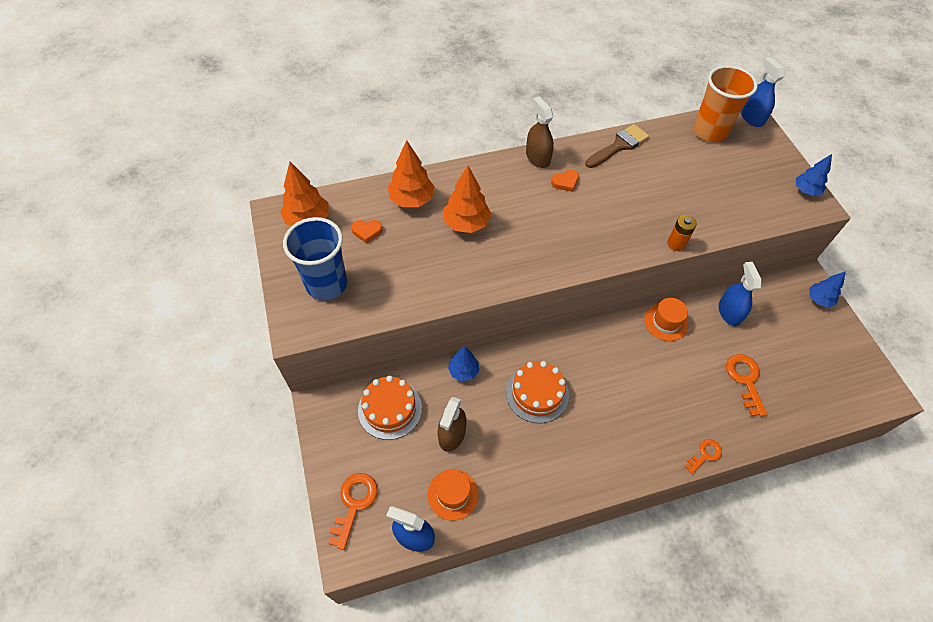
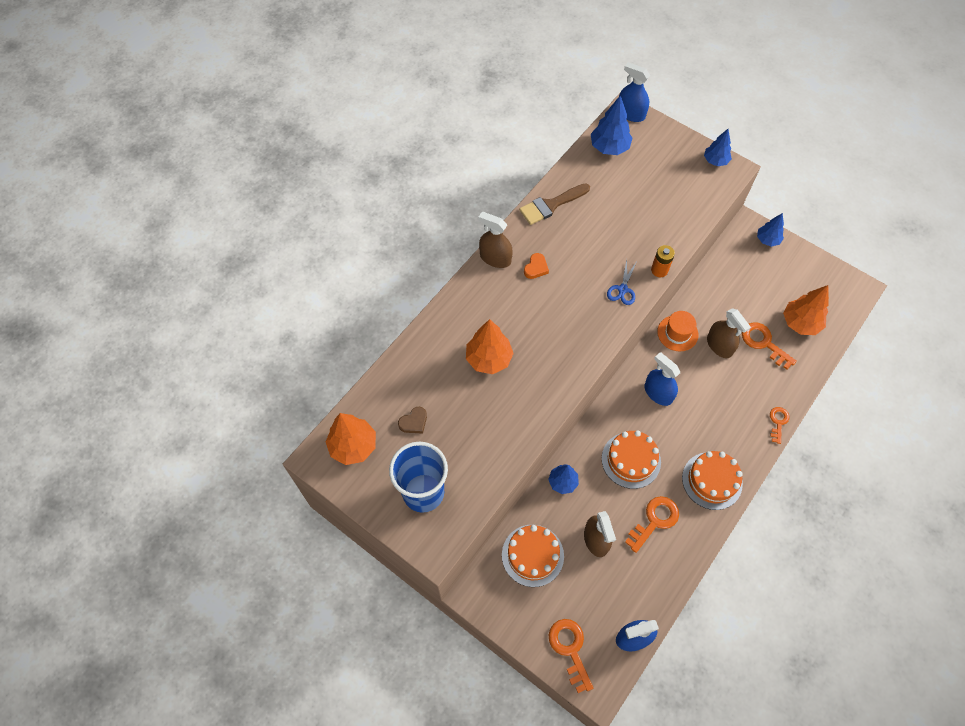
camera: 35 degrees left, 5 degrees up
orange heart [351,220,383,244] -> brown heart [398,407,427,433]
orange tree [388,140,435,207] -> orange tree moved to [783,285,829,335]
orange hat [428,469,479,521] -> none
brown brush [585,124,649,168] -> brown brush turned 135 degrees counterclockwise [519,183,590,225]
orange cup [693,65,758,142] -> blue tree [591,96,632,155]
blue spray bottle [719,262,762,326] -> blue spray bottle moved to [645,352,680,406]
none -> blue scissors [607,259,636,305]
none -> orange key [625,496,679,553]
none -> orange cake [682,451,743,510]
none -> brown spray bottle [707,308,751,358]

